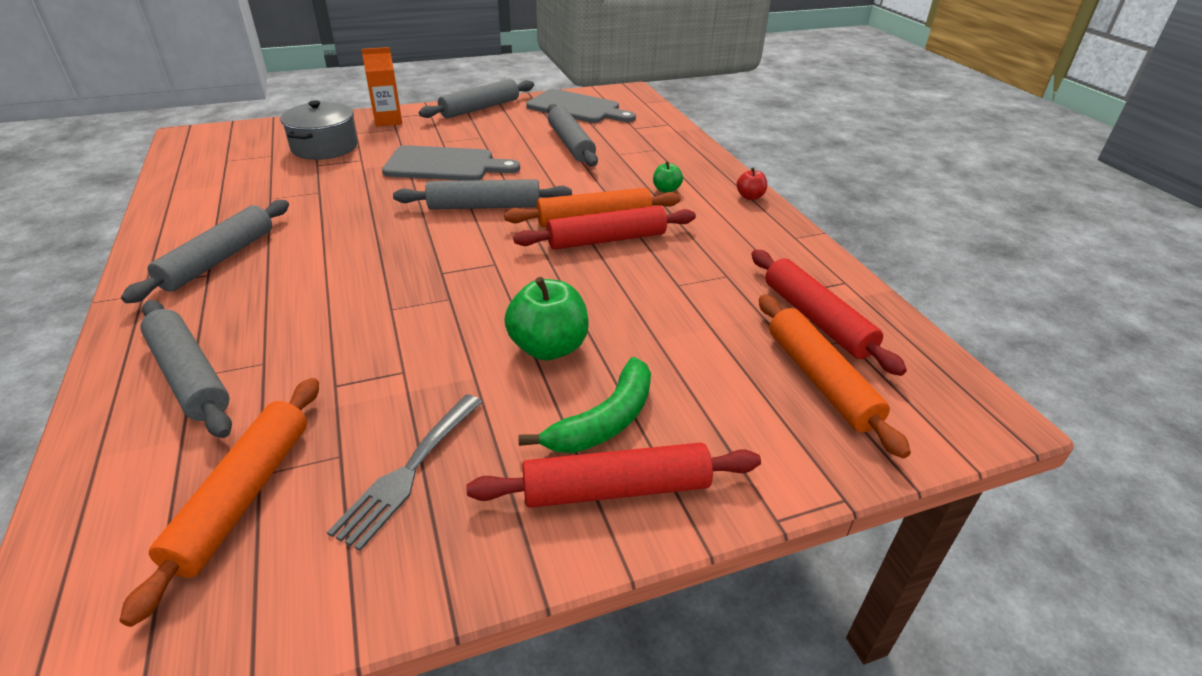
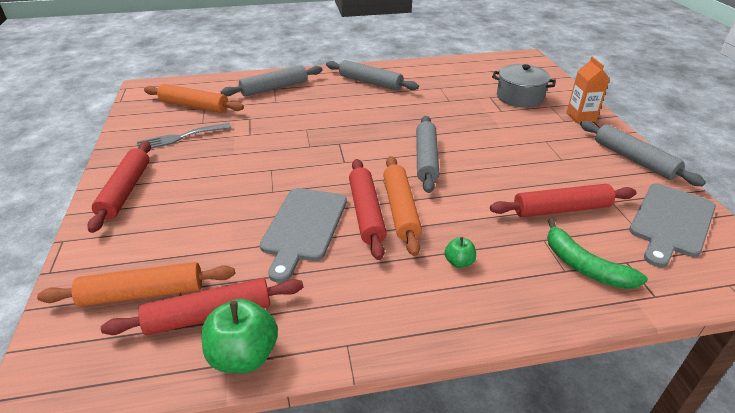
camera: 100 degrees right, 0 degrees up
grey fork [327,394,482,551] -> grey fork turned 60 degrees counterclockwise [137,123,231,149]
grey cutting board [382,145,520,181] -> grey cutting board moved to [260,188,347,283]
green apple [504,277,589,360] -> green apple moved to [201,299,278,373]
green banana [519,357,651,453] -> green banana moved to [547,219,648,289]
grey rolling pin [547,104,598,167] -> red rolling pin [490,184,636,217]
red apple [737,167,767,200] -> none

